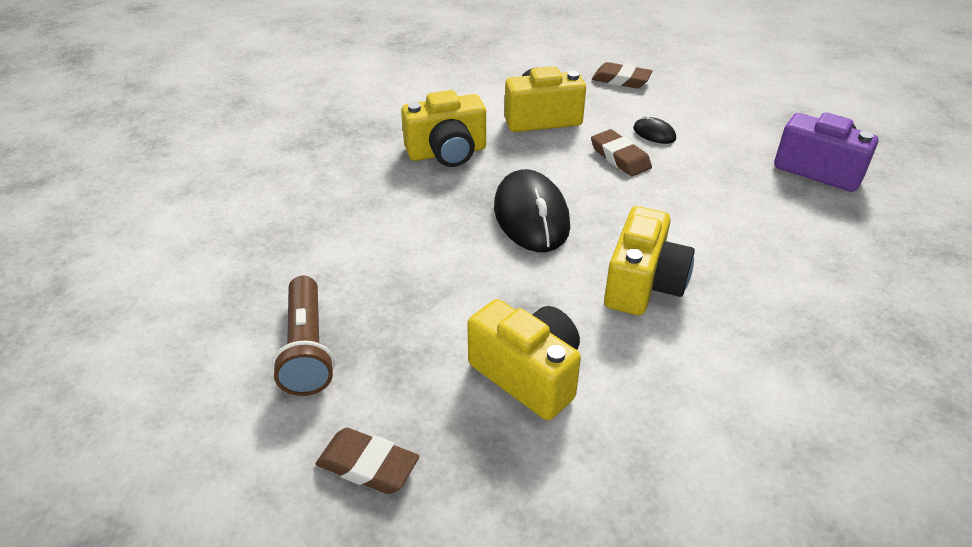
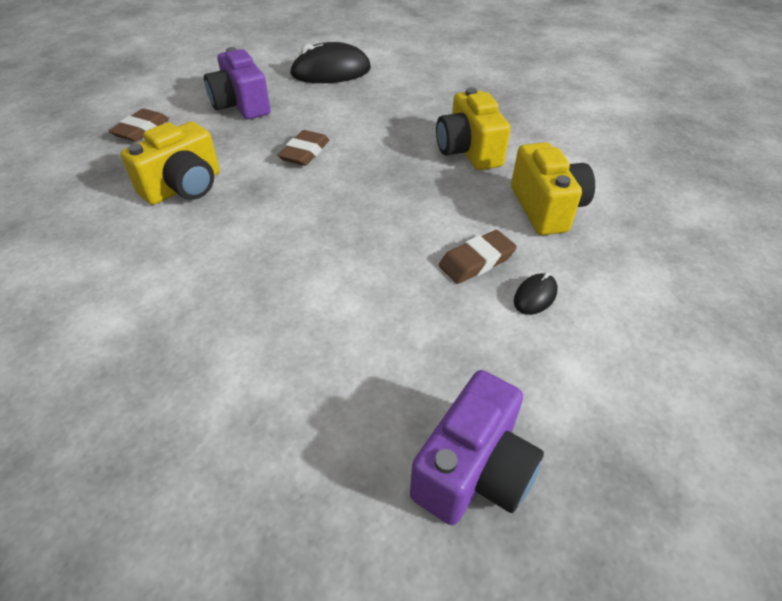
camera: 90 degrees right, 5 degrees up
brown flashlight [272,276,335,396] -> purple camera [204,47,270,119]
black mouse [494,169,570,252] -> black mouse moved to [289,42,371,83]
brown eraser [592,62,653,88] -> brown eraser moved to [278,130,329,166]
yellow camera [604,206,695,315] -> none

